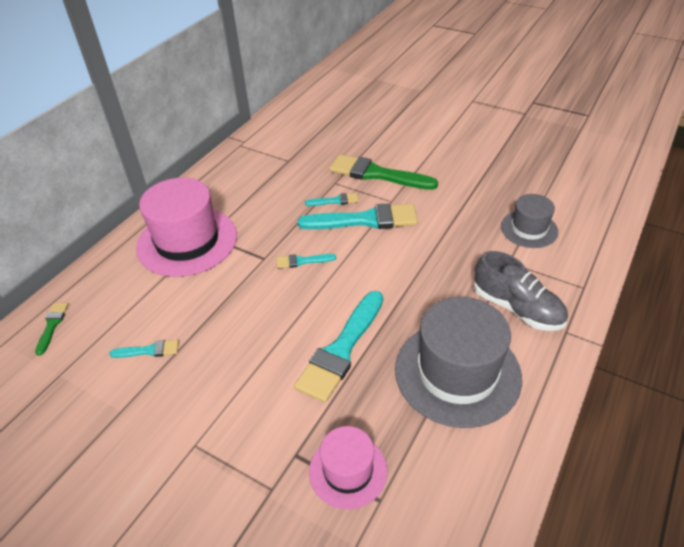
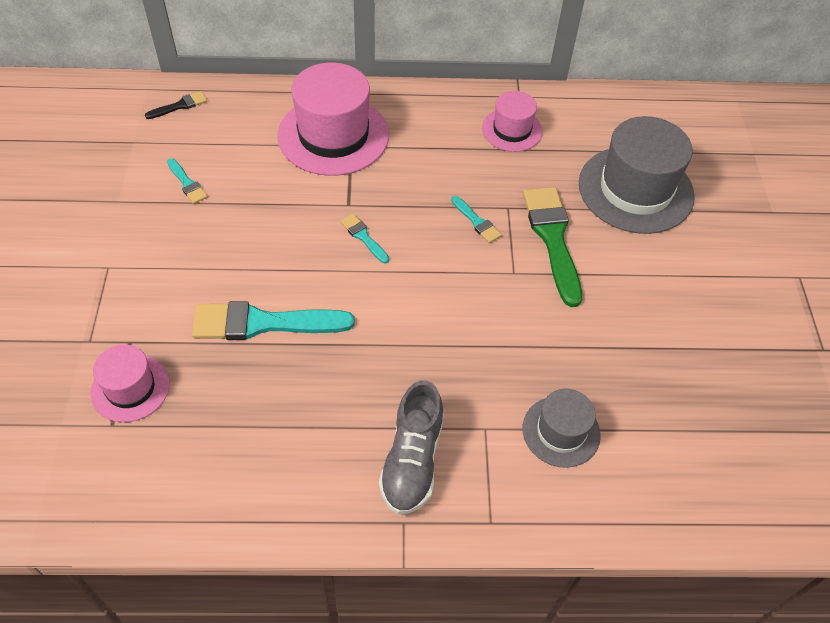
camera: 55 degrees right, 10 degrees up
green brush [35,303,68,356] -> black brush [145,91,207,119]
turquoise brush [298,203,418,229] -> none
grey hat [395,297,522,428] -> grey hat moved to [579,116,695,234]
none -> pink hat [482,91,543,152]

